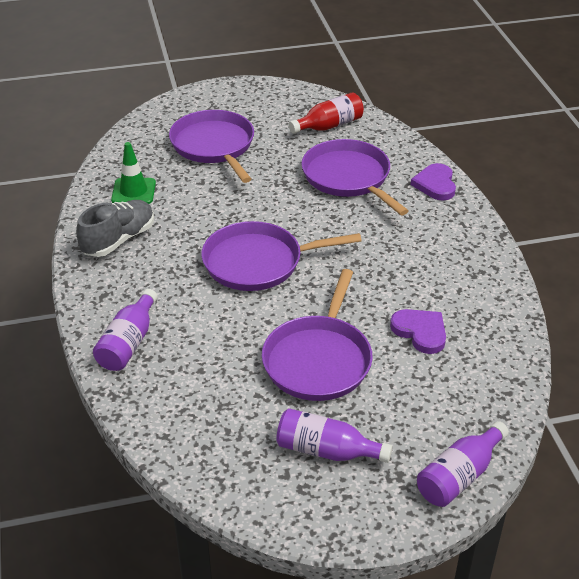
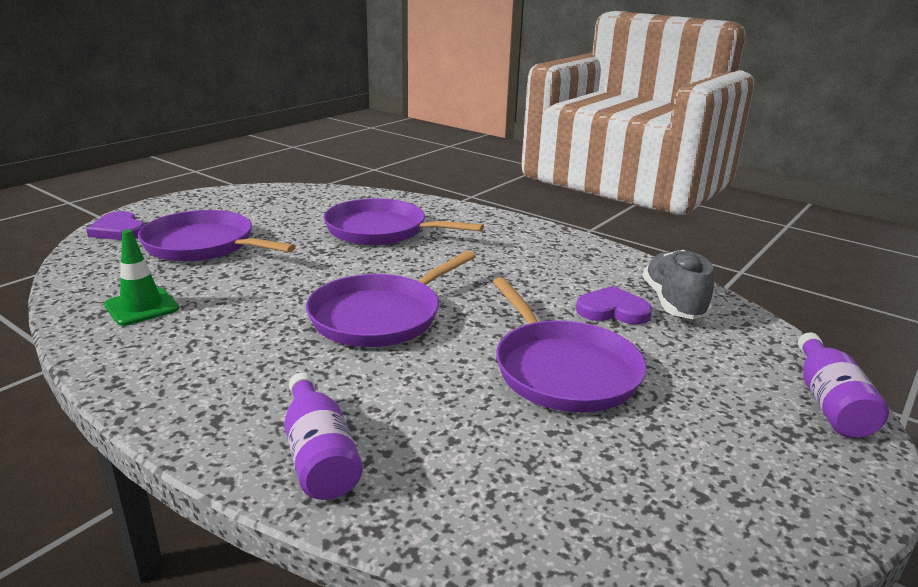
camera: 40 degrees left, 15 degrees down
grey shoe [76,200,154,257] -> grey shoe moved to [643,250,714,319]
purple bottle [276,408,392,463] -> none
red bottle [289,92,364,134] -> none
purple heart [411,163,456,201] -> purple heart moved to [86,211,144,240]

